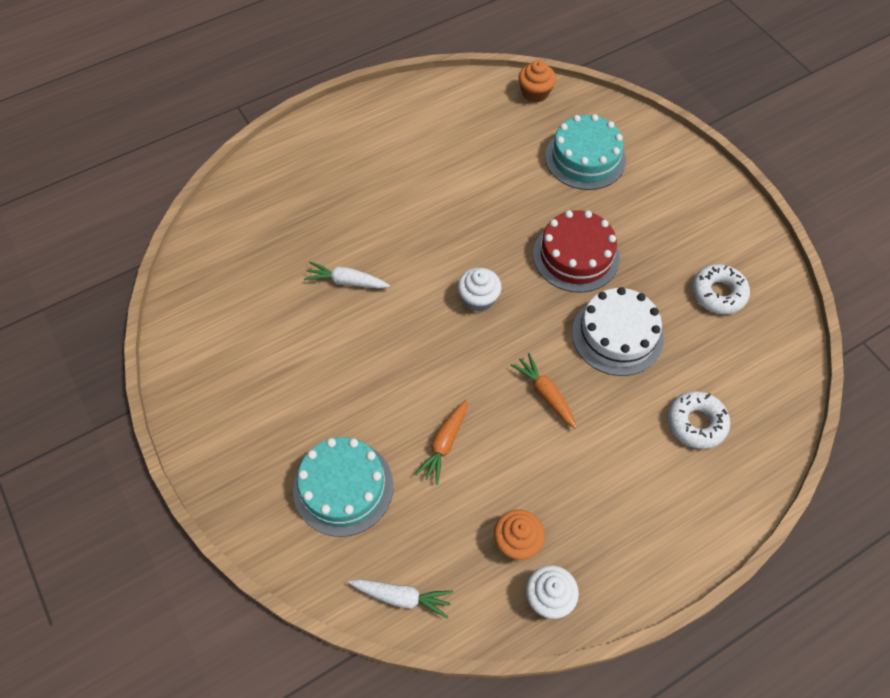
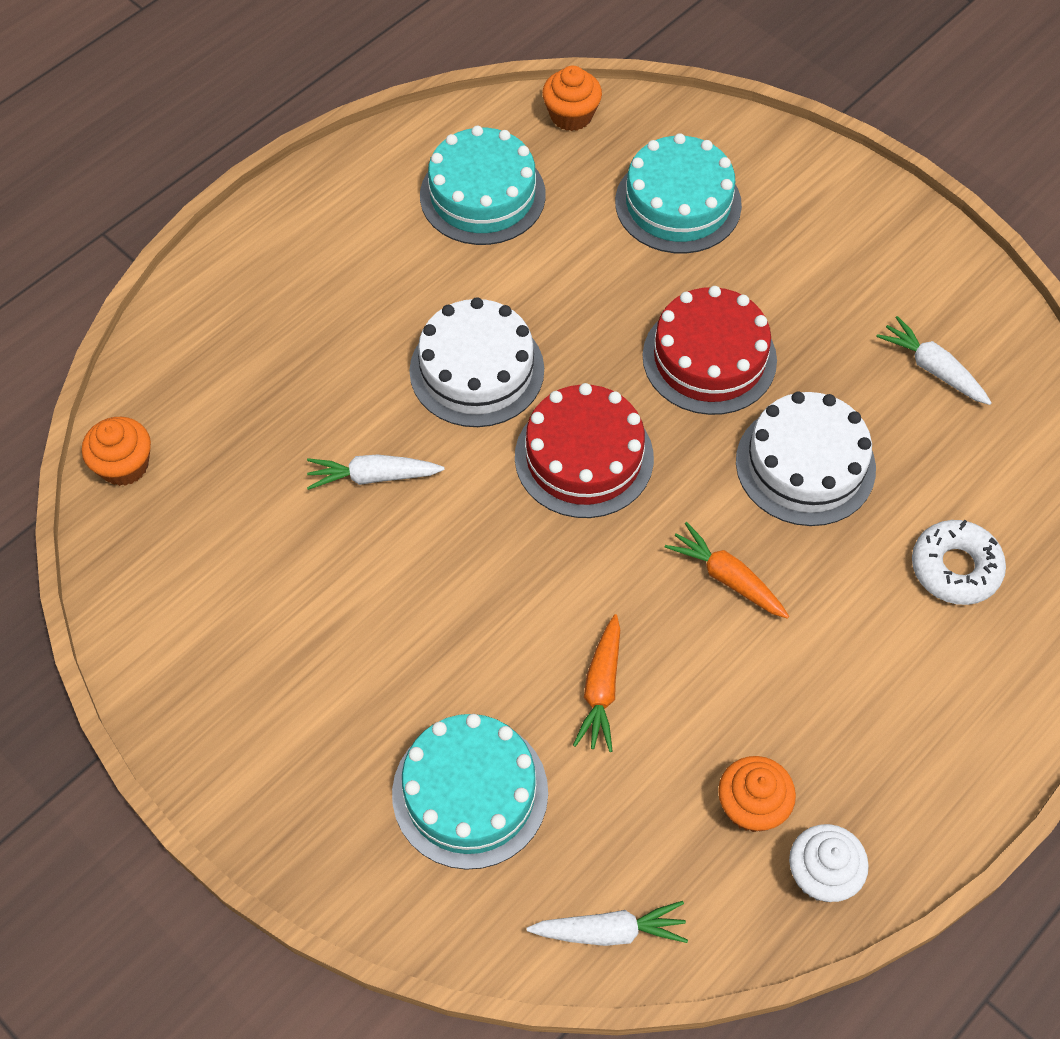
camera: 15 degrees left, 0 degrees up
white cupcake [458,268,502,312] -> red cake [515,383,654,518]
white donut [692,264,750,314] -> white carrot [876,316,992,405]
none -> orange cupcake [82,417,151,486]
none -> white cake [409,297,544,427]
none -> turquoise cake [420,126,546,245]

